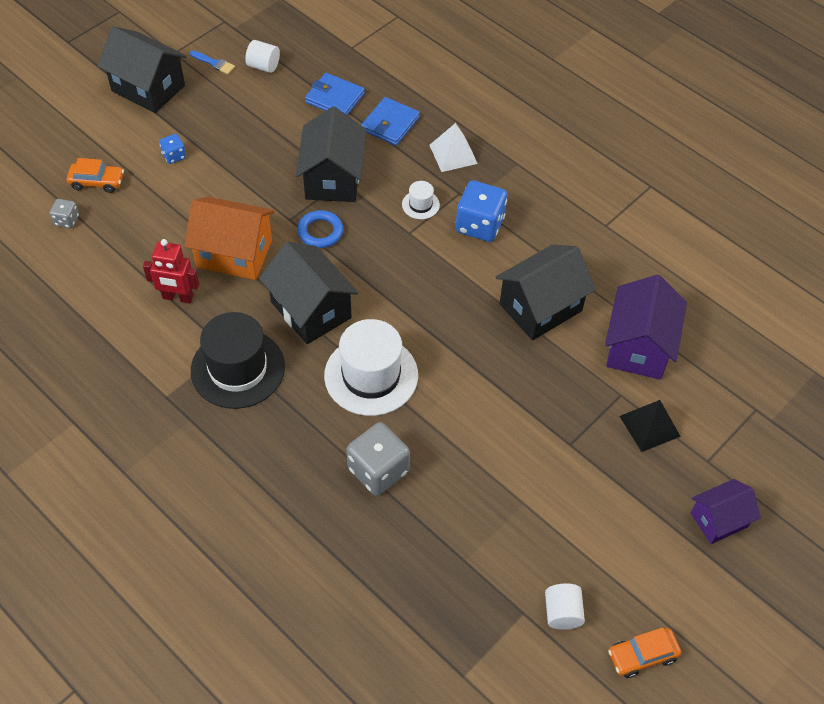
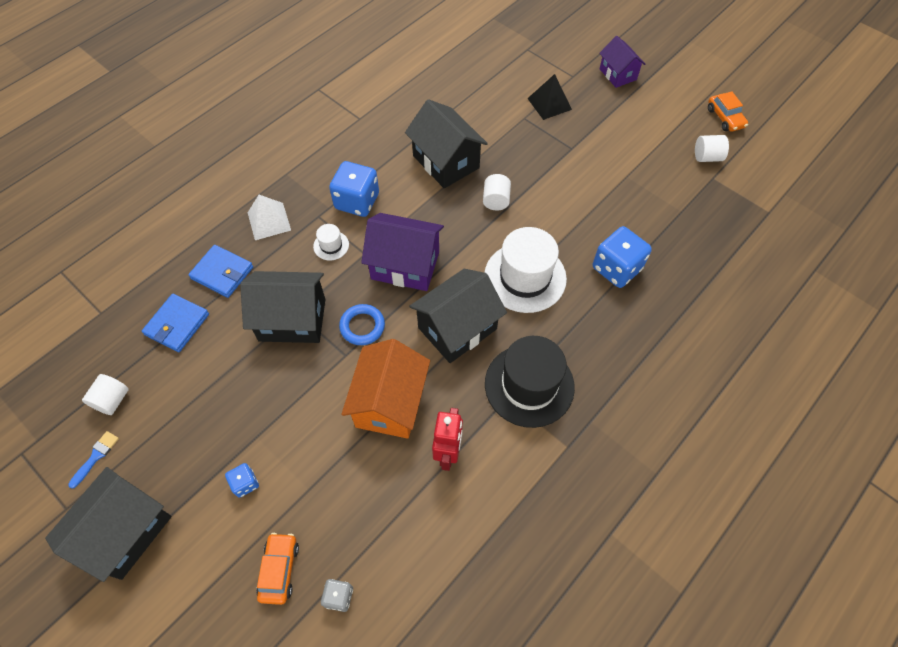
camera: 90 degrees left, 5 degrees up
grey dice [347,422,410,496] -> blue dice [593,226,652,288]
purple house [605,275,687,380] -> purple house moved to [361,213,444,291]
none -> white cylinder [483,174,511,211]

